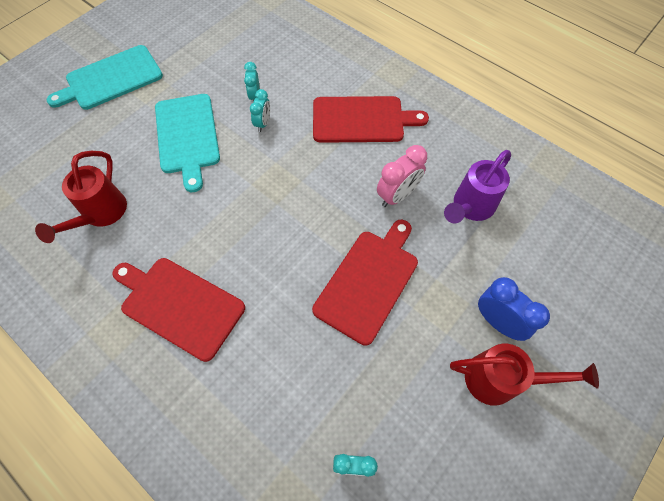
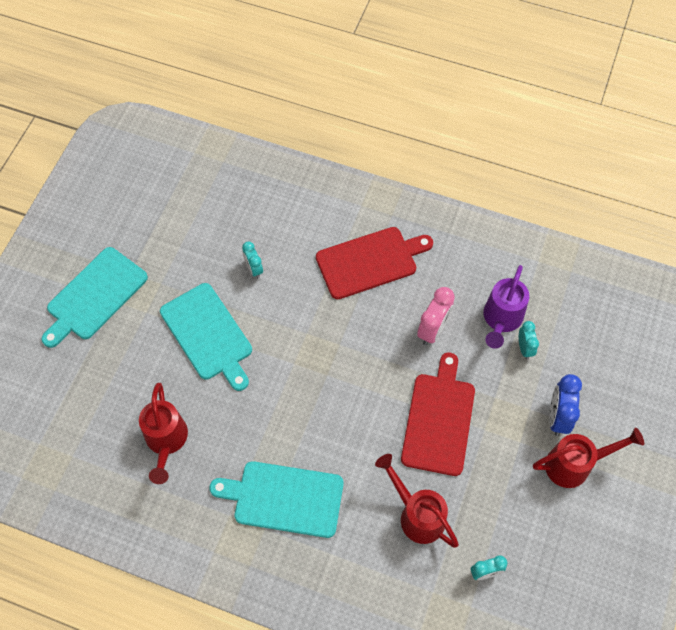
camera: 20 degrees left, 0 degrees up
red cutting board [112,258,245,362] -> turquoise cutting board [210,461,344,538]
turquoise clock [250,89,270,132] -> turquoise clock moved to [519,321,539,359]
blue clock [478,277,550,341] -> blue clock turned 105 degrees counterclockwise [549,374,582,436]
none -> red watering can [375,454,459,548]

